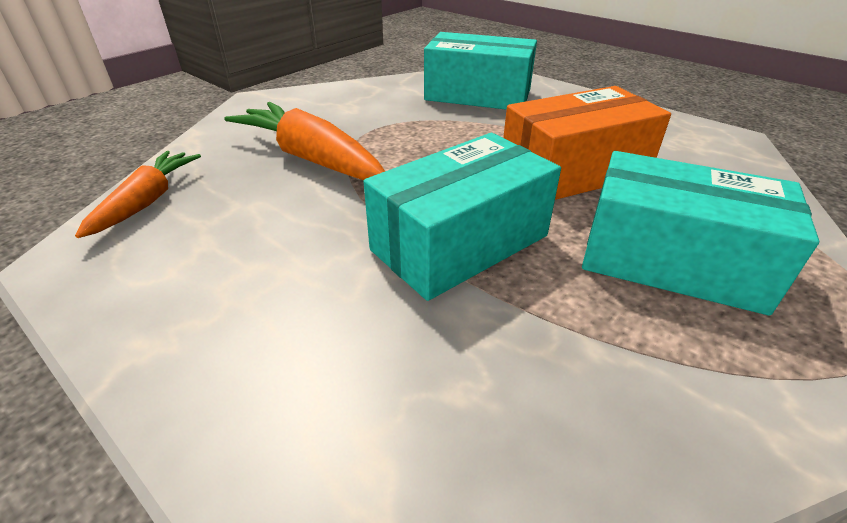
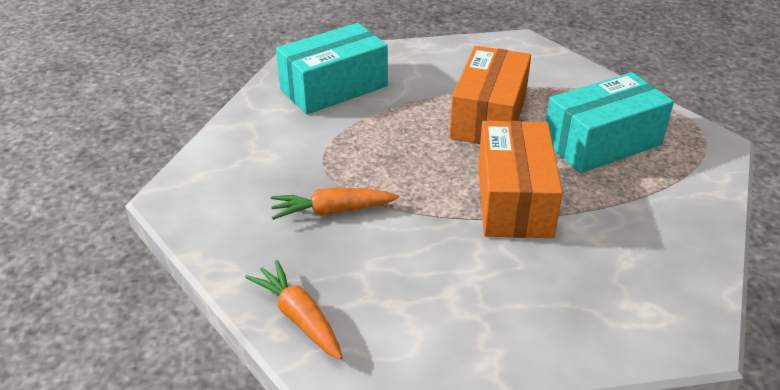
camera: 50 degrees left, 0 degrees up
orange carrot [224,102,385,180] -> orange carrot [271,187,399,220], size x0.63
turquoise box [364,133,561,301] -> orange box [478,121,563,238]

